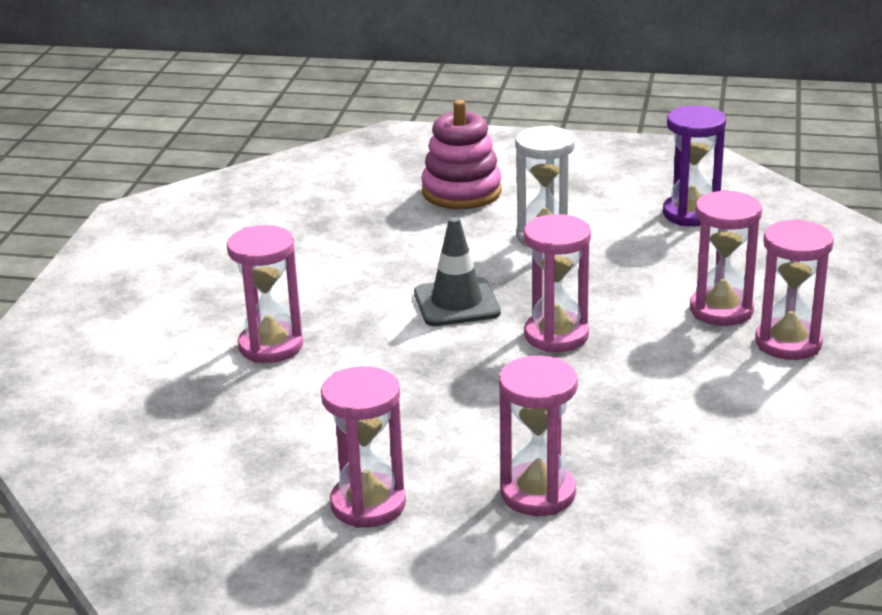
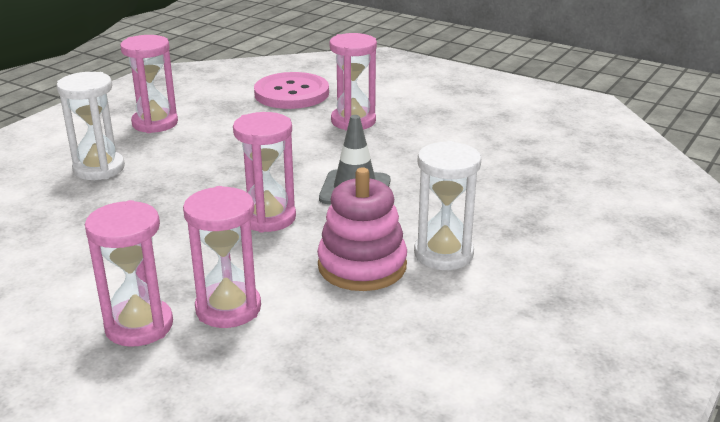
camera: 110 degrees right, 0 degrees up
pink stacking toy [421,100,502,209] -> pink stacking toy moved to [317,167,407,291]
pink hourglass [499,356,578,516] -> white hourglass [57,72,125,180]
purple hourglass [663,105,726,226] -> none
none -> pink button [254,72,329,109]

